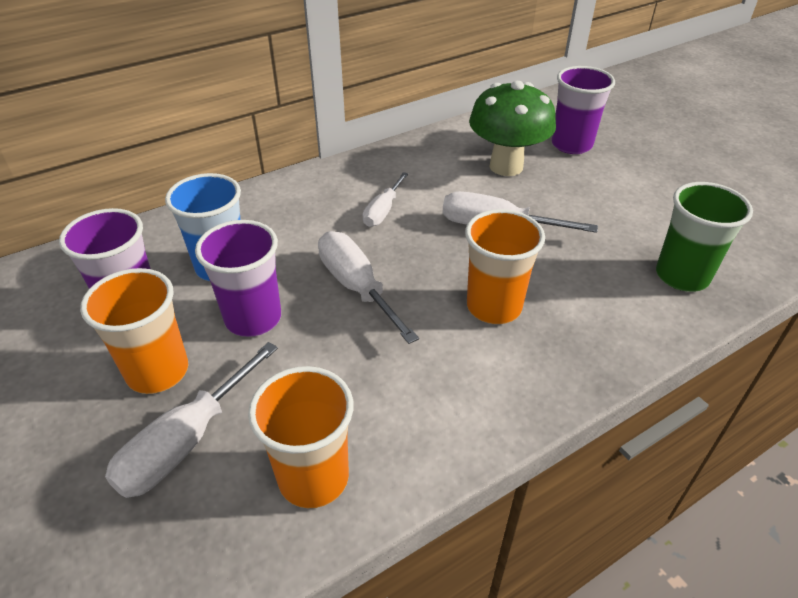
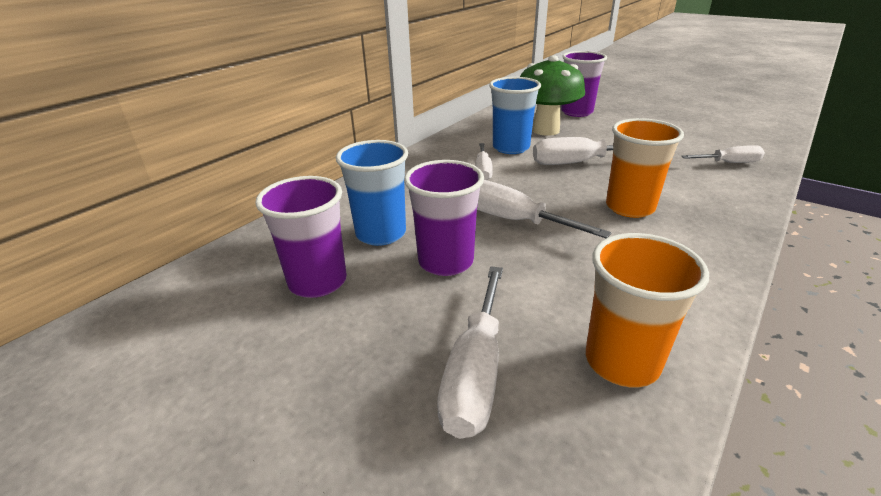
camera: 20 degrees left, 10 degrees down
orange cup [80,268,188,394] -> none
green cup [656,182,753,292] -> white screwdriver [682,145,765,163]
none -> blue cup [489,77,541,154]

